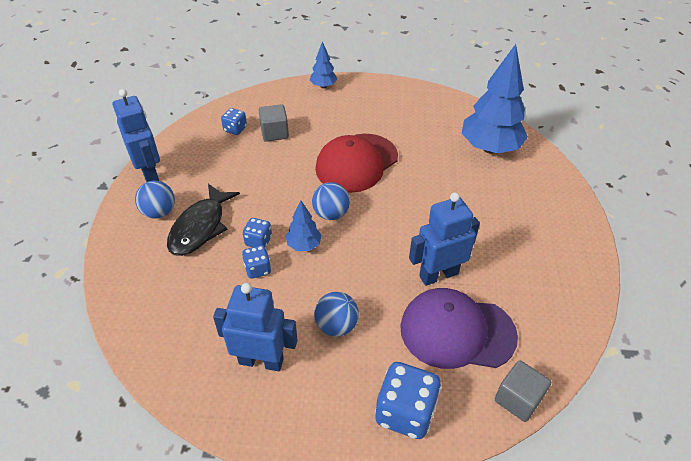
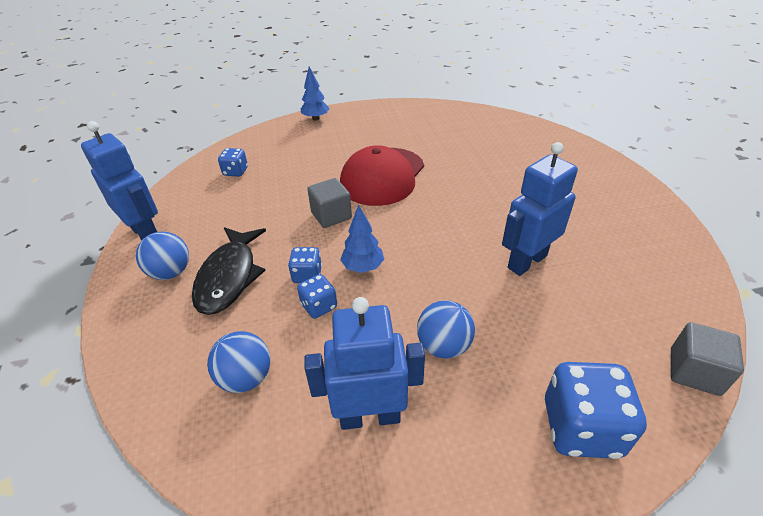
camera: 15 degrees left, 5 degrees down
grey cube [259,104,289,142] -> grey cube moved to [307,178,352,228]
blue ball [312,182,350,220] -> blue ball moved to [207,331,270,393]
purple cap [400,288,518,369] -> none
blue tree [462,44,528,154] -> none

